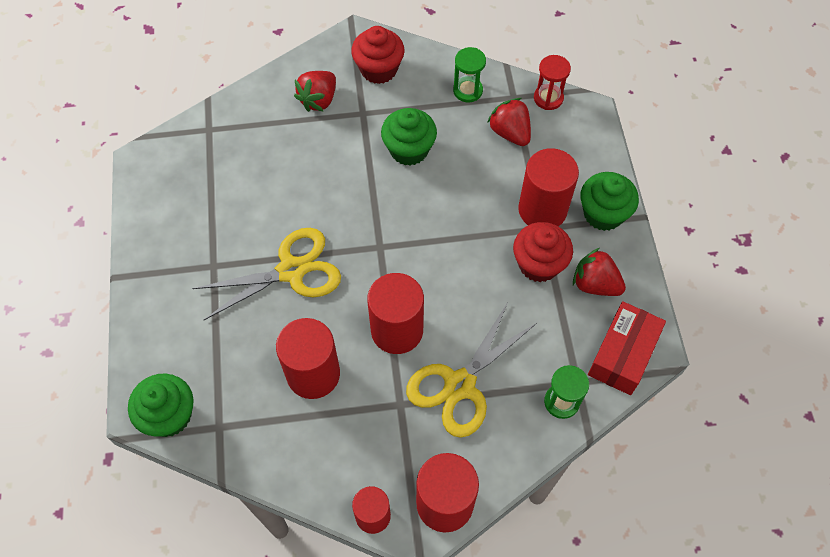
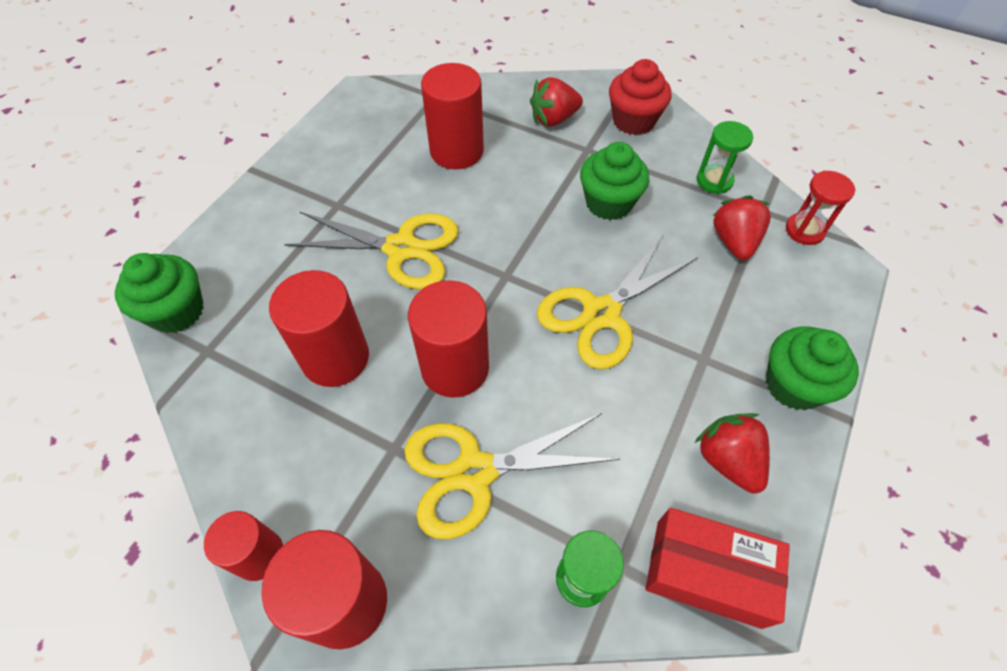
camera: 35 degrees right, 5 degrees down
red cupcake [513,222,573,282] -> none
red cylinder [518,148,579,226] -> red cylinder moved to [421,63,484,169]
red box [588,301,666,395] -> red box turned 45 degrees clockwise [645,508,790,629]
none -> yellow scissors [537,236,698,369]

